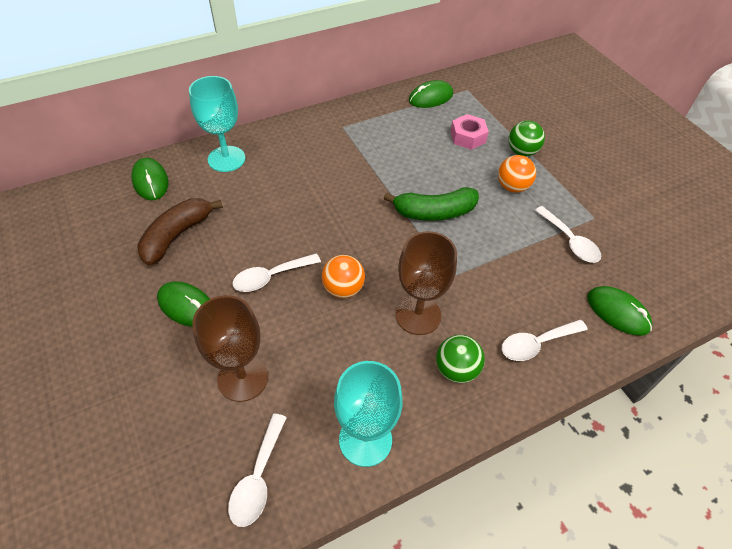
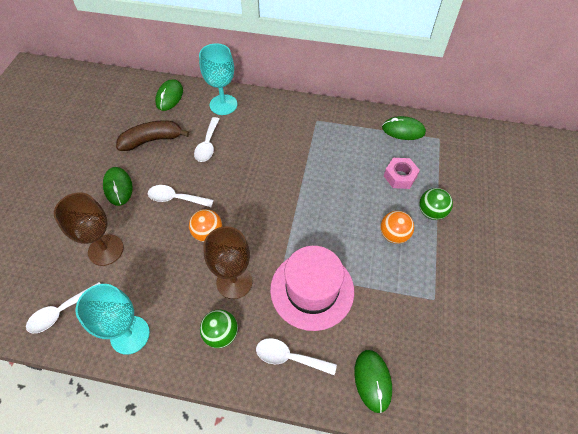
camera: 40 degrees right, 5 degrees up
green banana [383,187,479,221] -> none
white spoon [534,206,601,263] -> white spoon moved to [194,117,219,162]
none -> pink hat [270,246,354,331]

